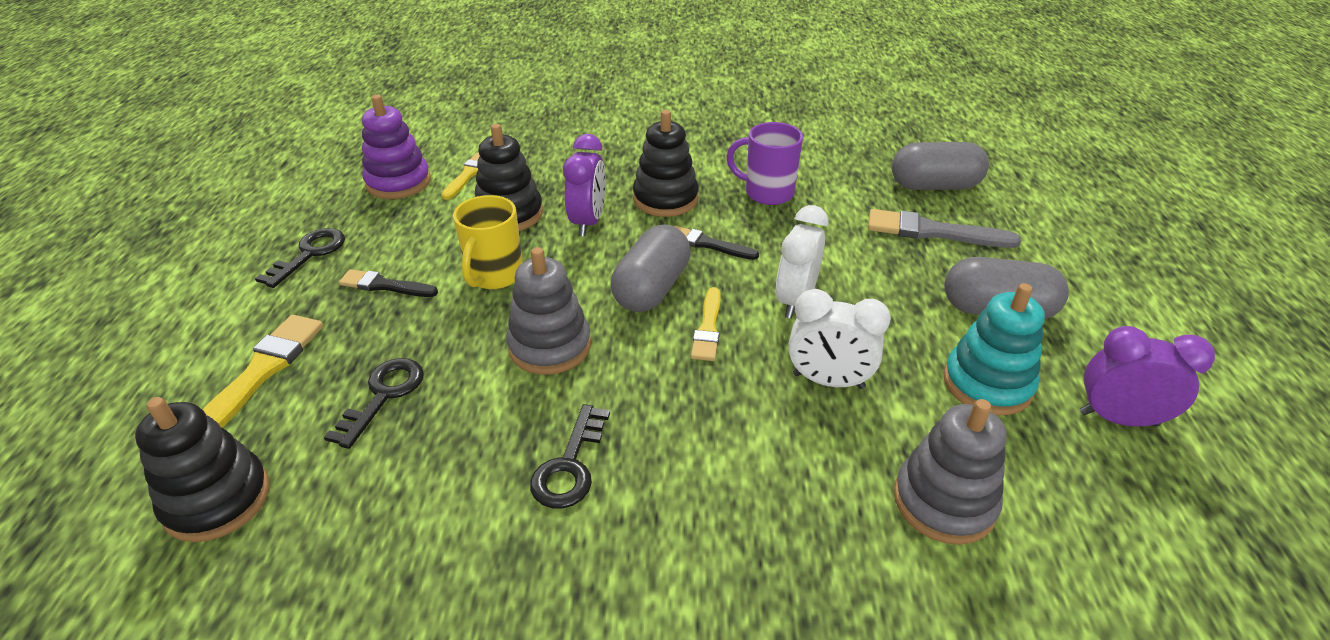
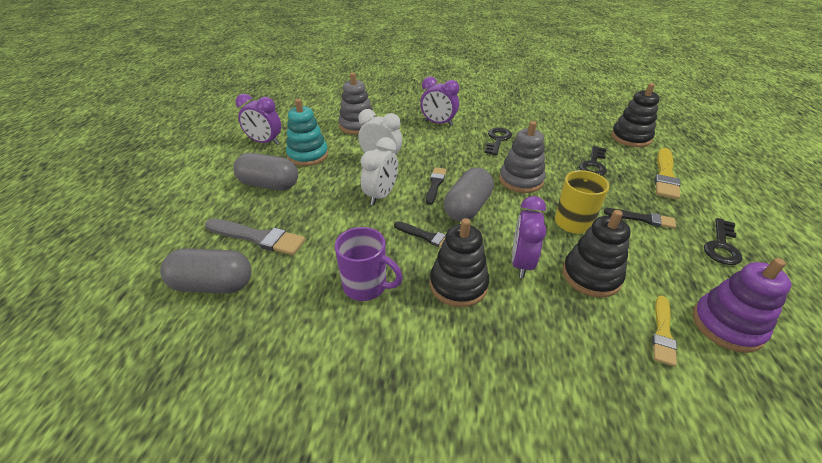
camera: 175 degrees left, 0 degrees up
yellow brush [691,287,721,361] -> black brush [426,167,447,205]
none -> purple clock [420,77,459,126]

